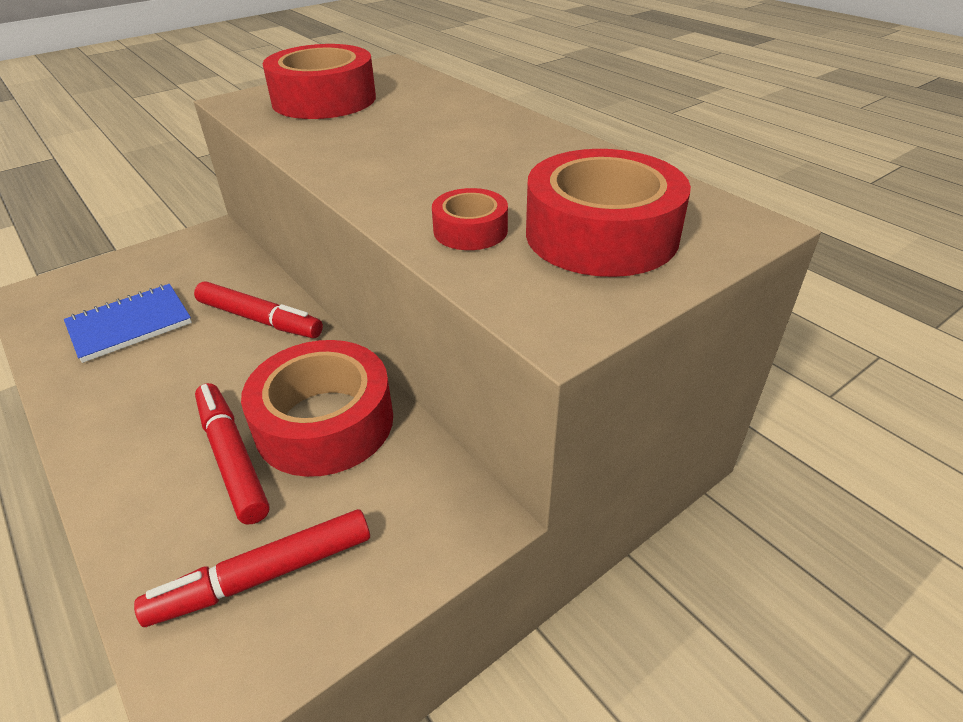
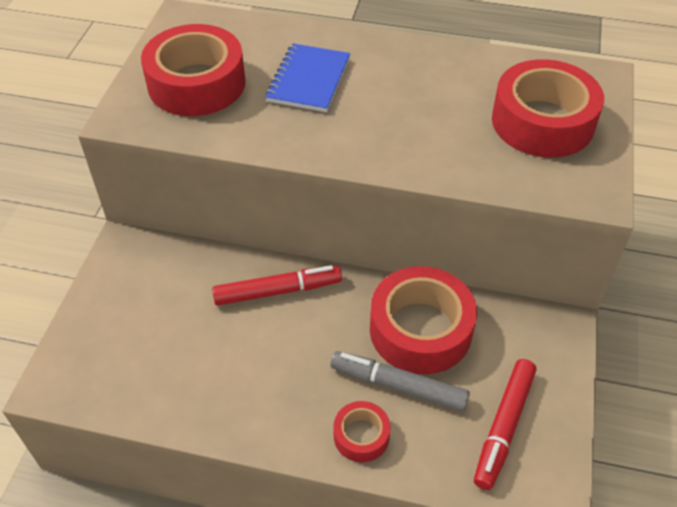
camera: 40 degrees left, 10 degrees up
blue notebook [64,284,192,363] -> blue notebook moved to [266,43,350,112]
red marker [195,383,270,525] -> grey marker [331,351,470,411]
red tape [432,188,508,250] -> red tape moved to [333,401,391,462]

